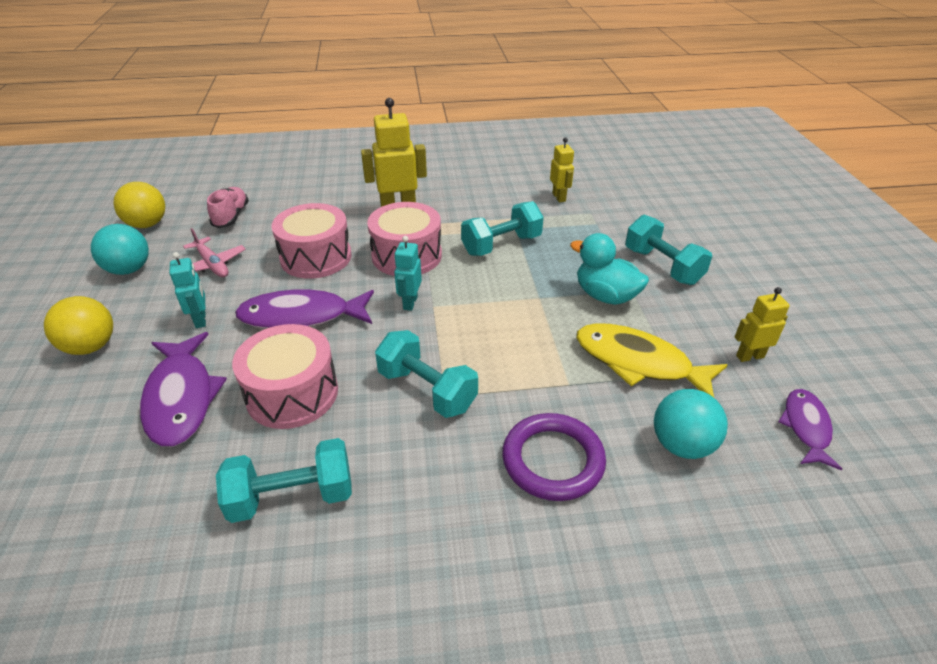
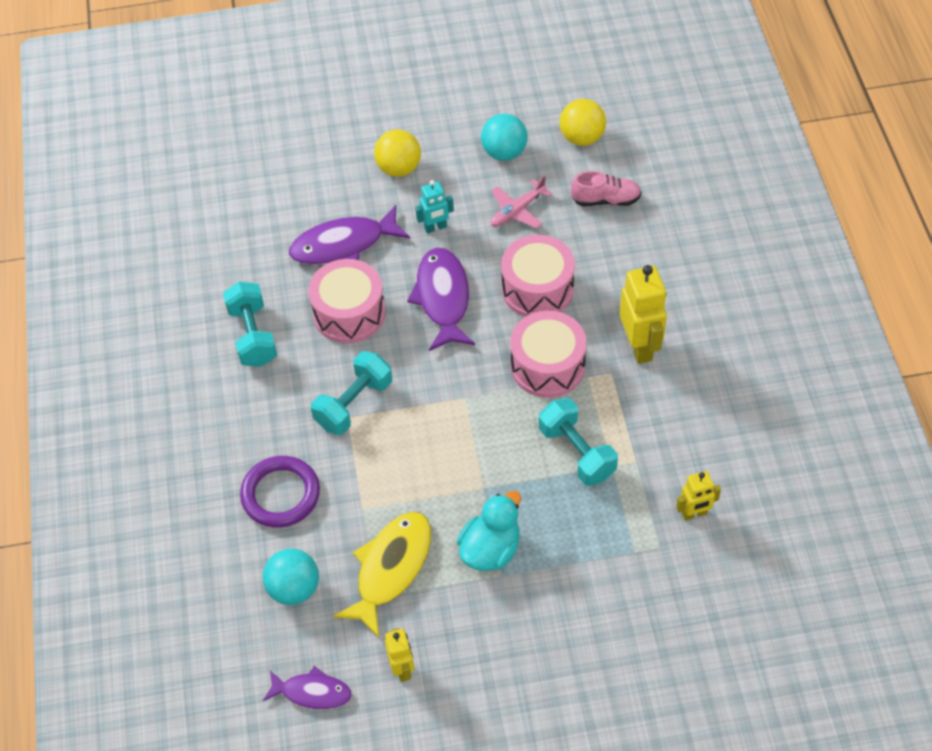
camera: 90 degrees right, 15 degrees up
turquoise robot [394,236,422,311] -> none
turquoise dumbbell [625,215,712,285] -> none

